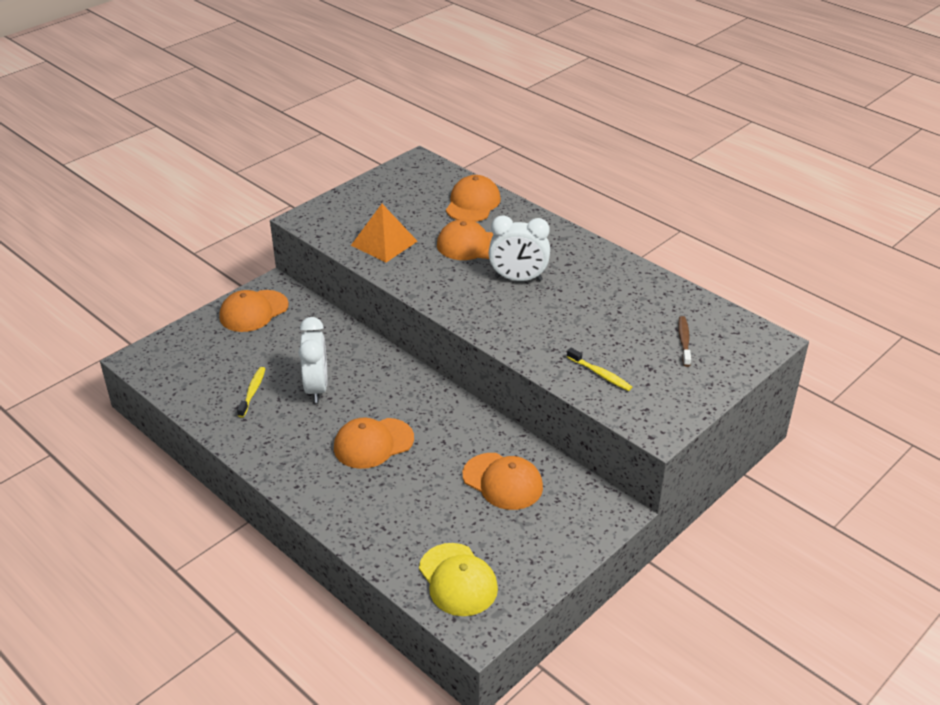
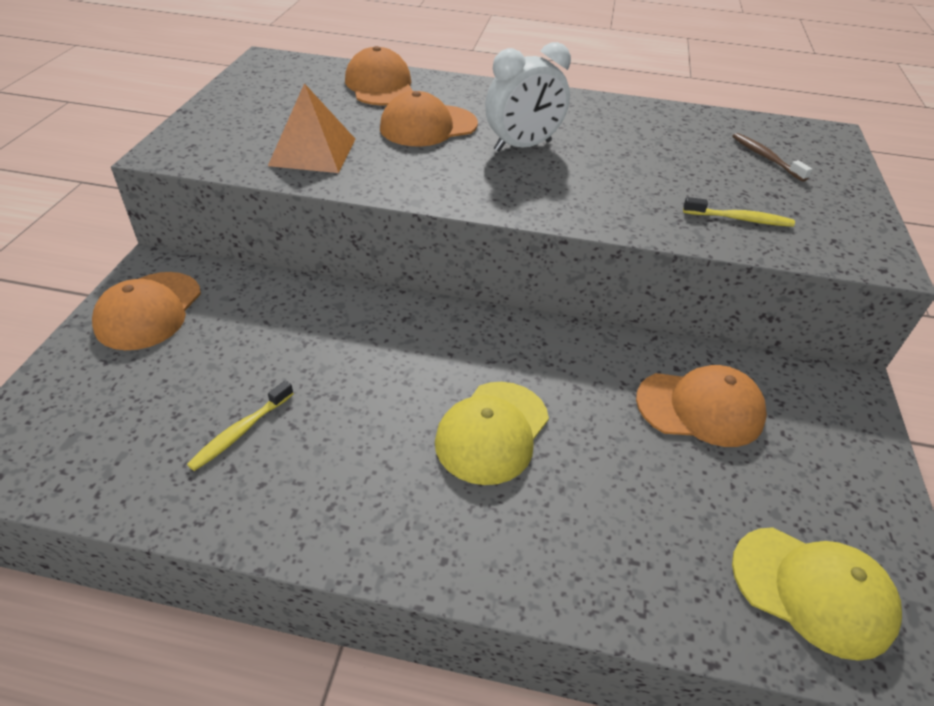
camera: 35 degrees left, 5 degrees up
yellow toothbrush [237,367,265,418] -> yellow toothbrush turned 120 degrees counterclockwise [187,381,294,471]
white clock [299,317,327,403] -> none
orange cap [334,418,414,469] -> yellow cap [435,382,549,485]

